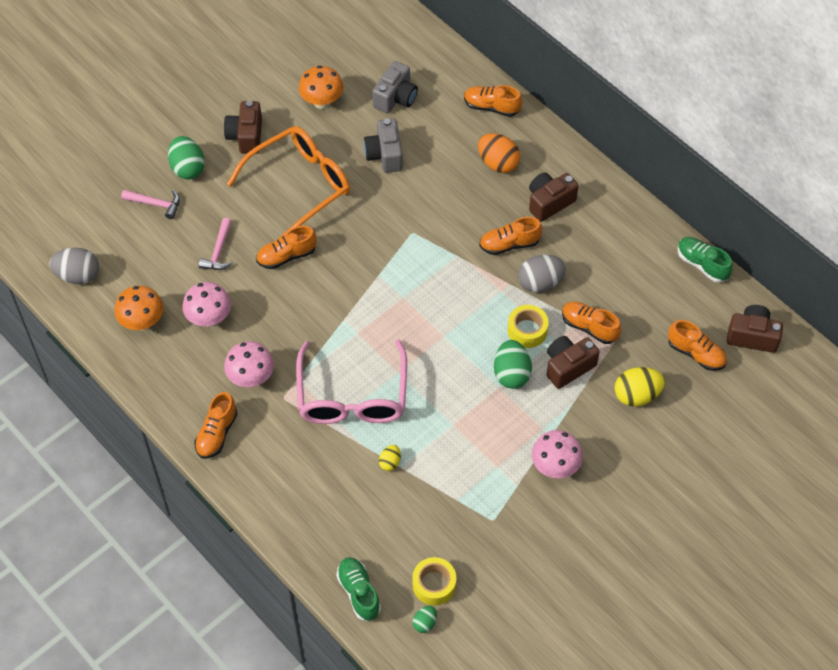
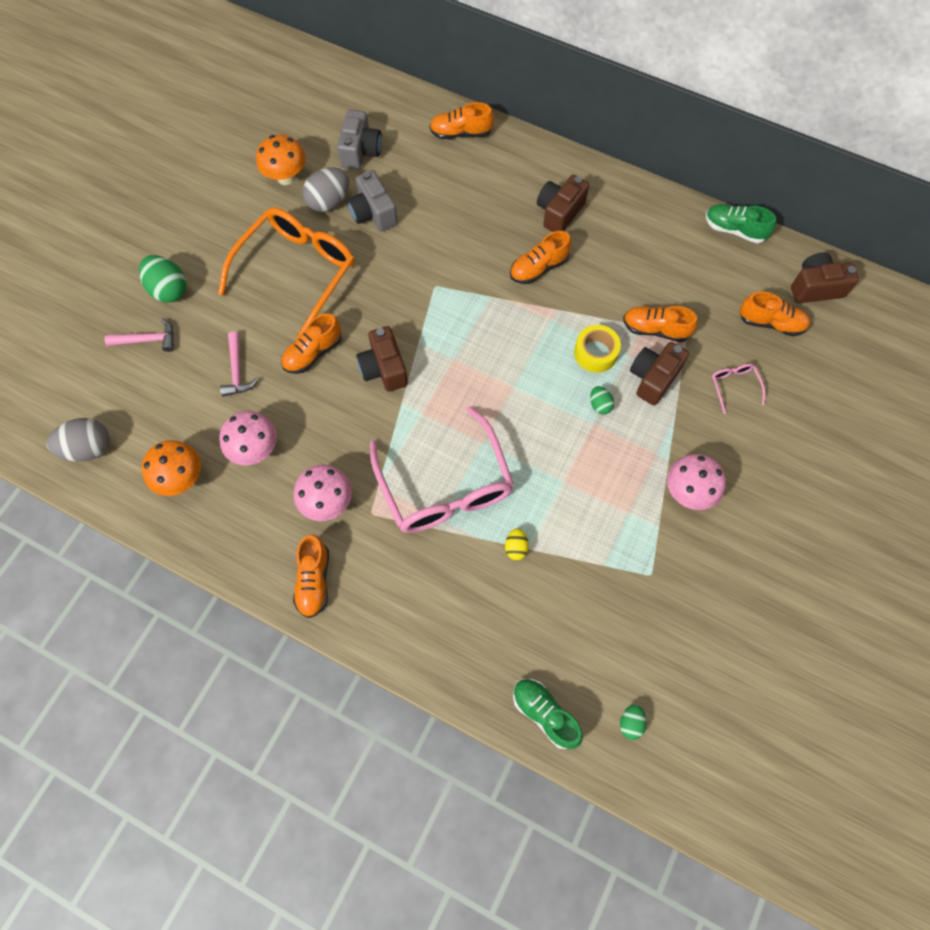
camera: 20 degrees left, 10 degrees up
brown camera [224,100,262,154] -> brown camera moved to [356,326,408,392]
yellow tape [412,557,456,606] -> none
orange egg [478,133,520,173] -> none
green egg [494,340,532,389] -> green egg [590,386,614,414], size x0.53
grey egg [518,255,566,293] -> grey egg moved to [302,167,349,212]
yellow egg [615,367,665,407] -> pink glasses [712,364,766,414]

